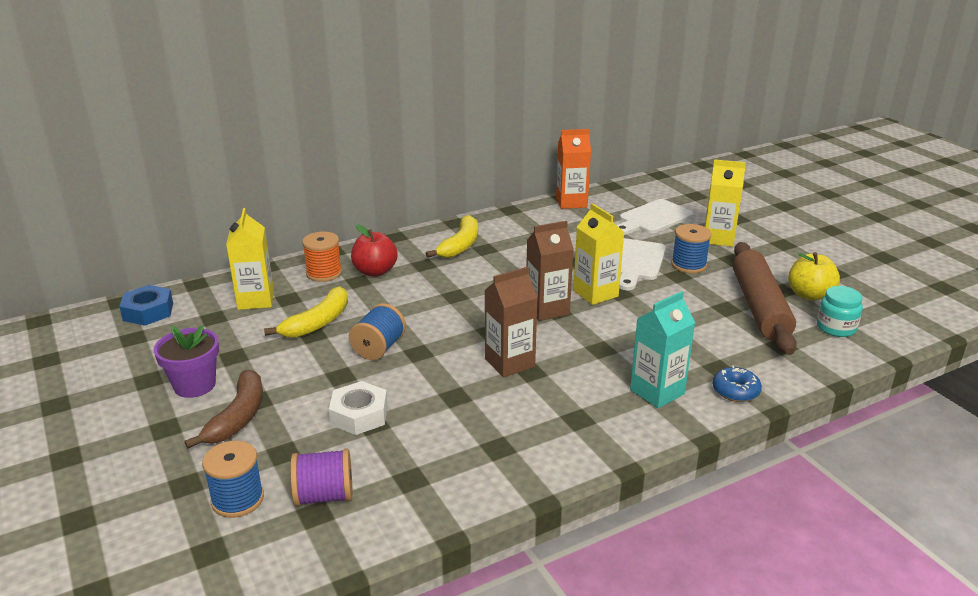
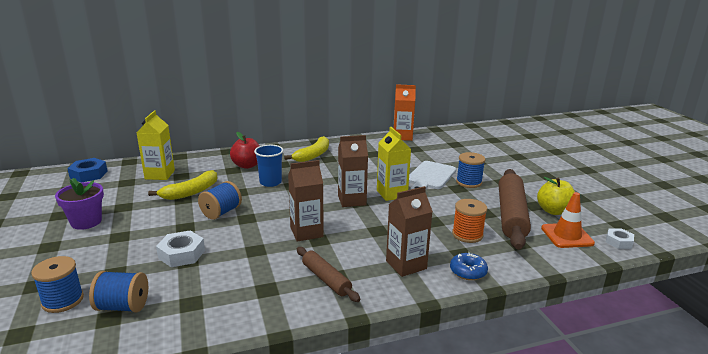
camera: 10 degrees right, 5 degrees down
brown banana [184,369,263,448] -> none
purple spool [290,449,352,506] -> blue spool [89,271,148,313]
orange spool [302,232,342,282] -> orange spool moved to [452,199,487,243]
white cutting board [617,199,693,235] -> none
turquoise carton [630,291,695,408] -> brown carton [386,186,433,277]
yellow carton [705,159,746,247] -> none
turquoise jar [817,286,863,337] -> orange traffic cone [541,192,595,248]
none -> blue cup [254,145,284,187]
none -> brown rolling pin [297,247,360,302]
none -> white nut [606,228,634,249]

